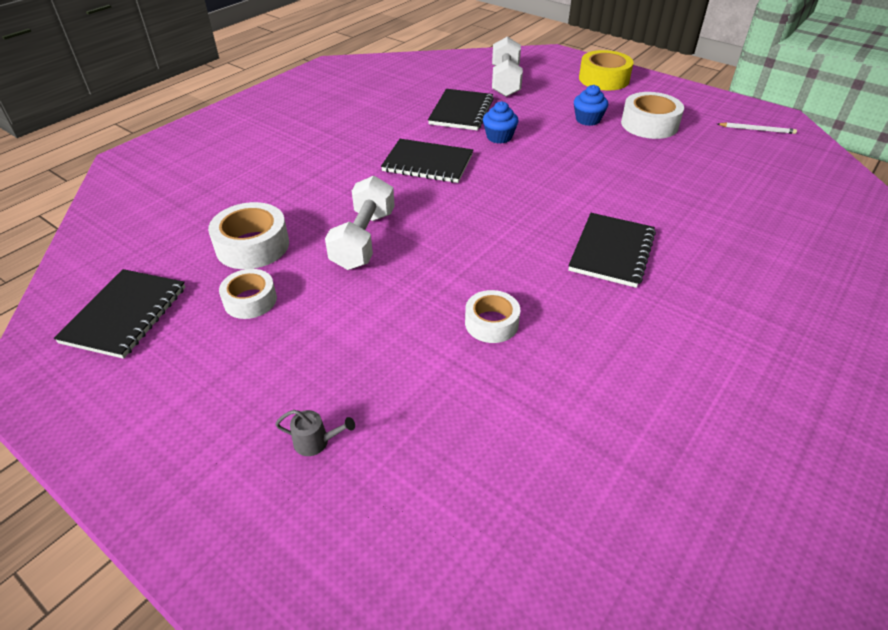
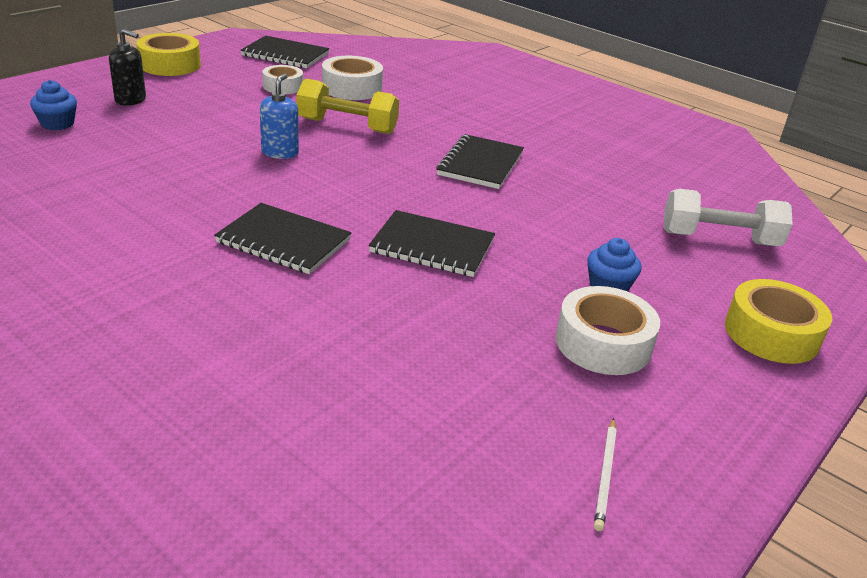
camera: 90 degrees right, 10 degrees down
grey watering can [275,410,355,456] -> black soap dispenser [109,29,146,106]
white dumbbell [325,176,395,270] -> yellow dumbbell [296,78,399,134]
black notebook [428,89,494,130] -> black notebook moved to [369,210,495,277]
white tape [465,290,520,343] -> none
blue cupcake [483,101,518,144] -> blue cupcake moved to [30,80,77,130]
none -> yellow tape [136,33,201,76]
none -> blue soap dispenser [260,74,299,159]

